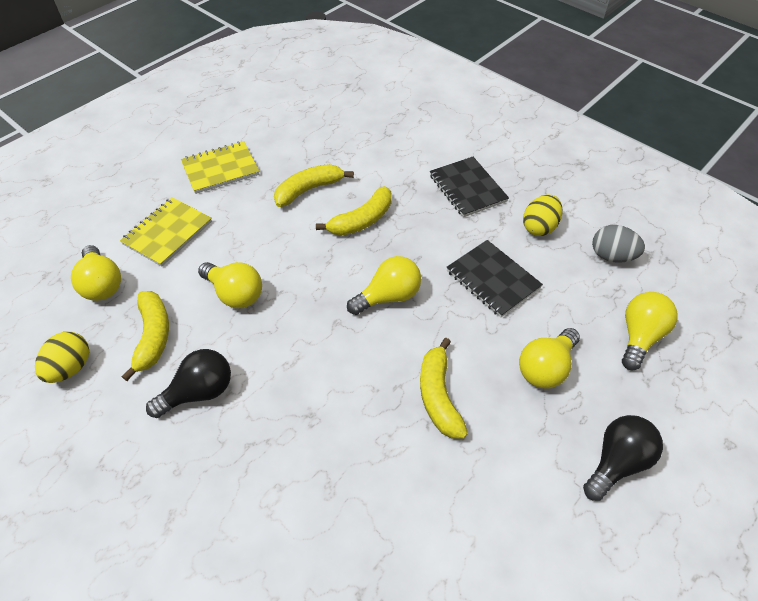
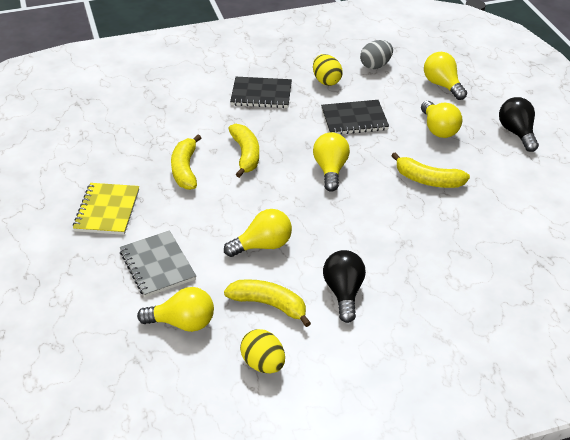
camera: 60 degrees left, 10 degrees down
yellow notebook [120,197,212,267] -> grey notebook [120,230,196,297]

